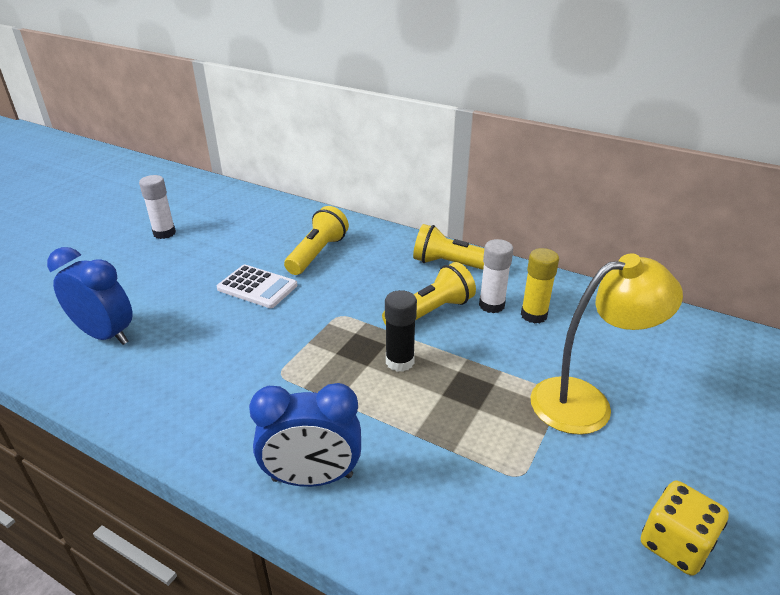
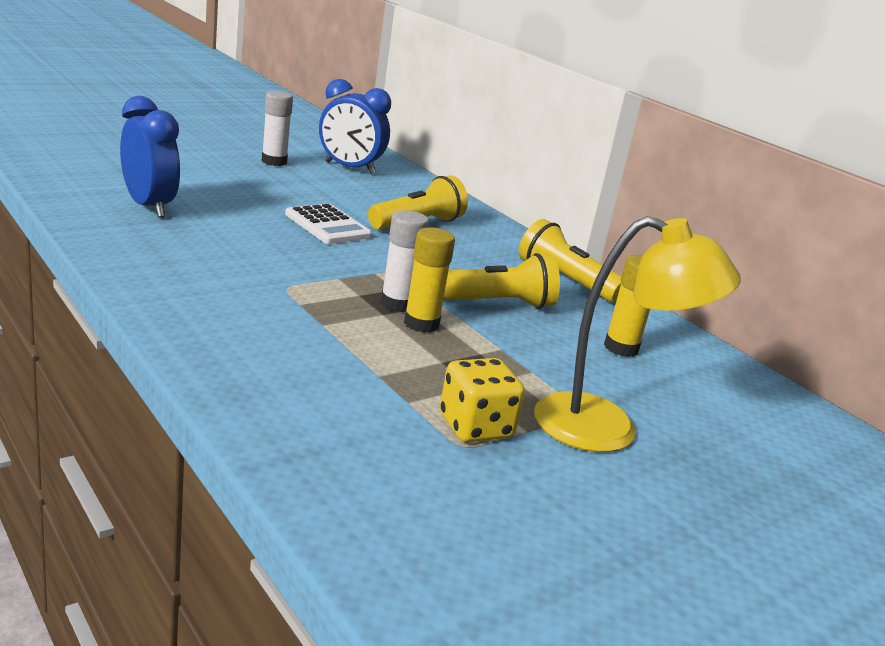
camera: 20 degrees right, 10 degrees down
blue clock [249,383,361,487] -> blue clock moved to [319,79,391,175]
black glue stick [385,290,417,372] -> yellow glue stick [404,228,455,333]
white glue stick [479,239,513,313] -> white glue stick moved to [381,210,429,312]
yellow dice [641,481,729,576] -> yellow dice moved to [440,358,525,442]

